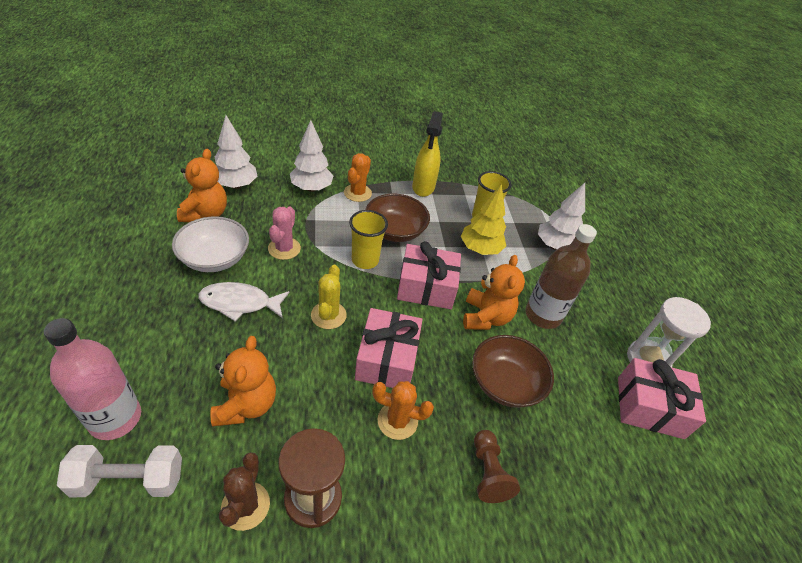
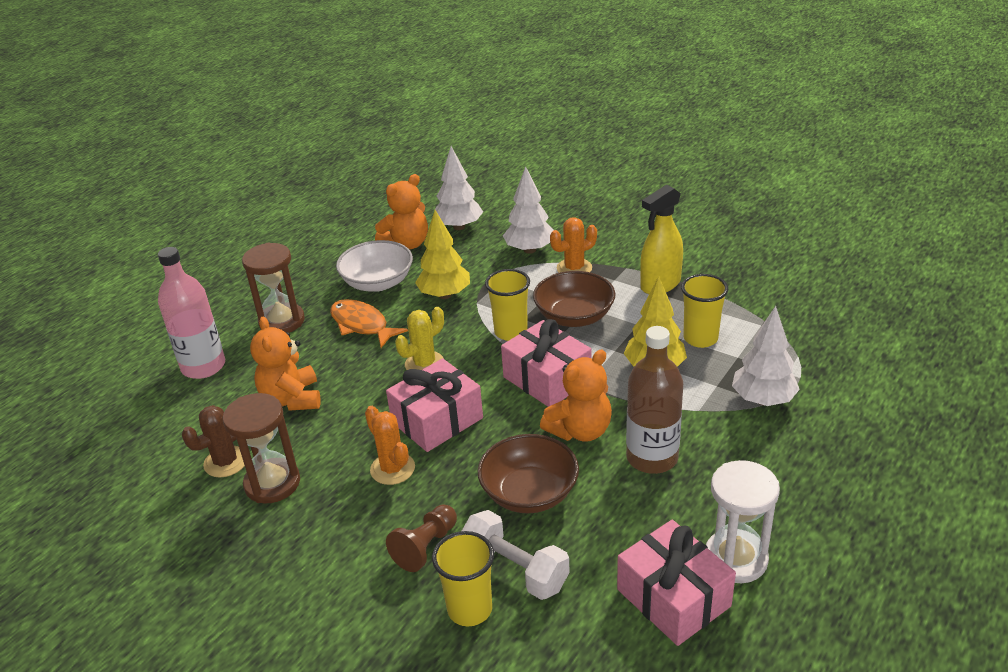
camera: 50 degrees right, 10 degrees down
white dumbbell [57,445,182,497] -> white dumbbell moved to [462,510,570,600]
white fish [198,282,289,321] -> orange fish [330,299,408,348]
orange teddy bear [210,336,276,426] -> orange teddy bear turned 120 degrees clockwise [250,316,321,411]
pink cactus [268,207,301,260] -> yellow tree [415,210,470,299]
none -> brown hourglass [242,243,305,333]
none -> yellow cup [432,531,494,626]

